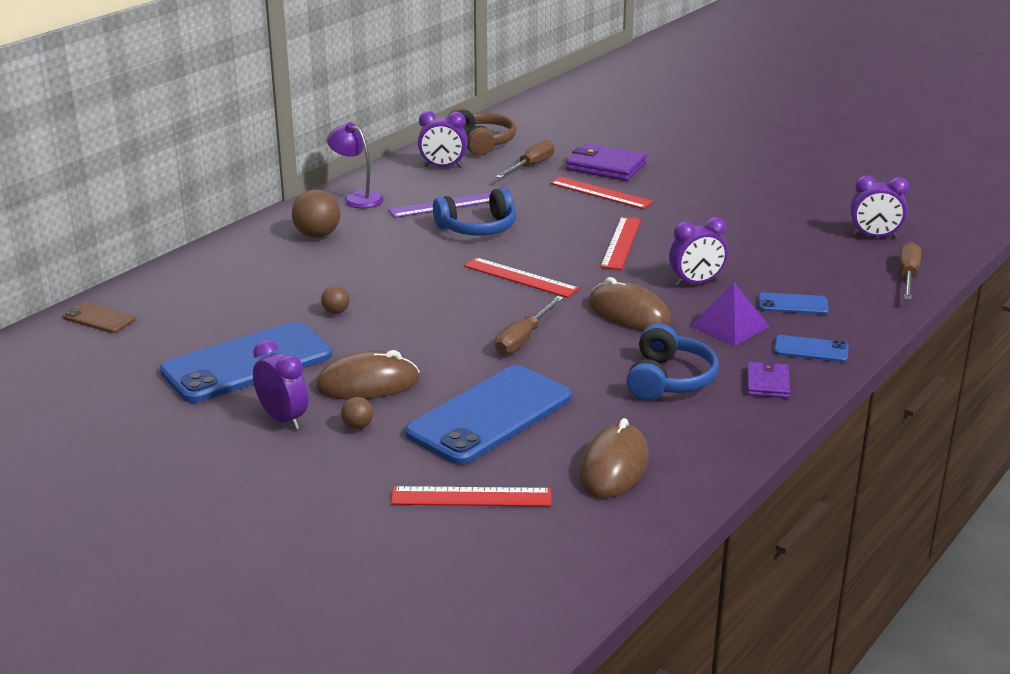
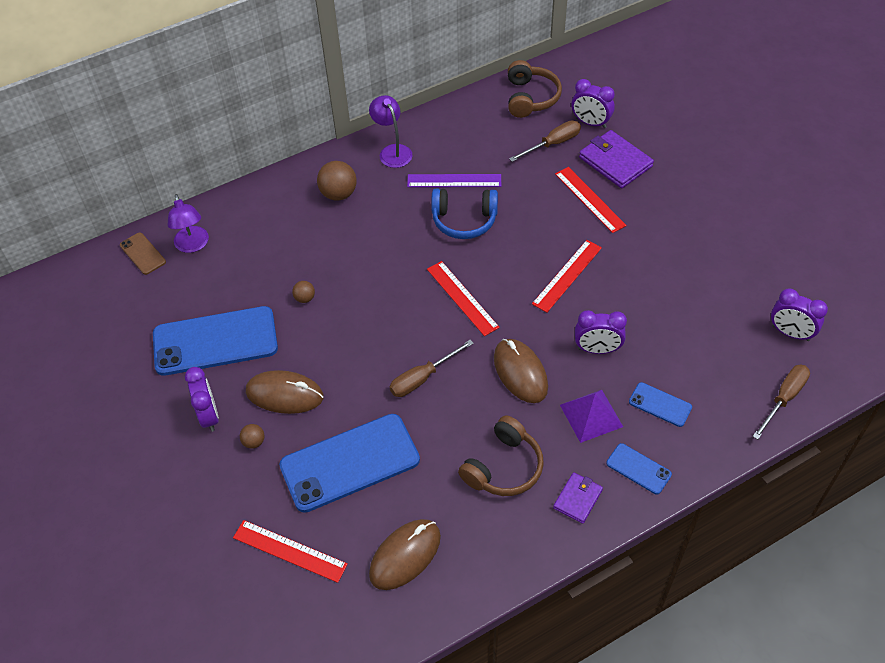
camera: 25 degrees right, 25 degrees up
purple clock [418,111,468,168] -> purple clock moved to [572,79,615,128]
blue headphones [626,323,719,401] -> brown headphones [458,415,544,496]
none -> purple lamp [167,194,209,253]

